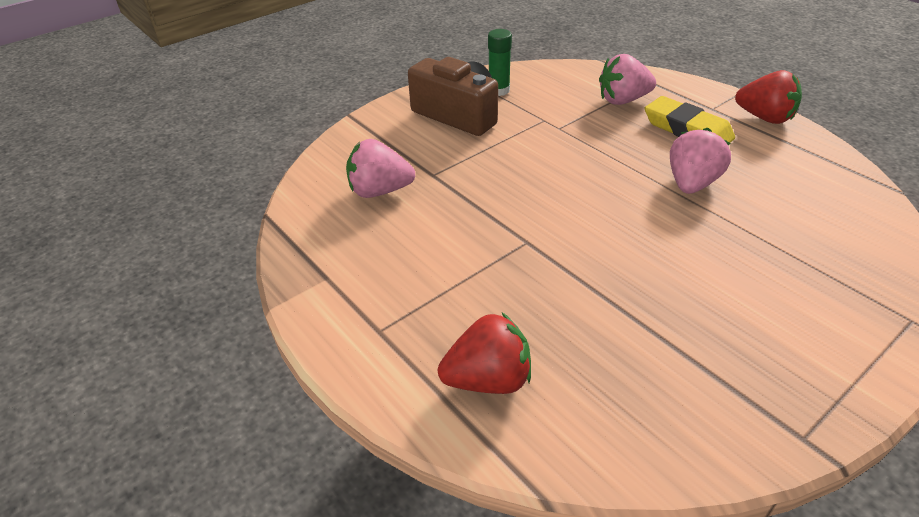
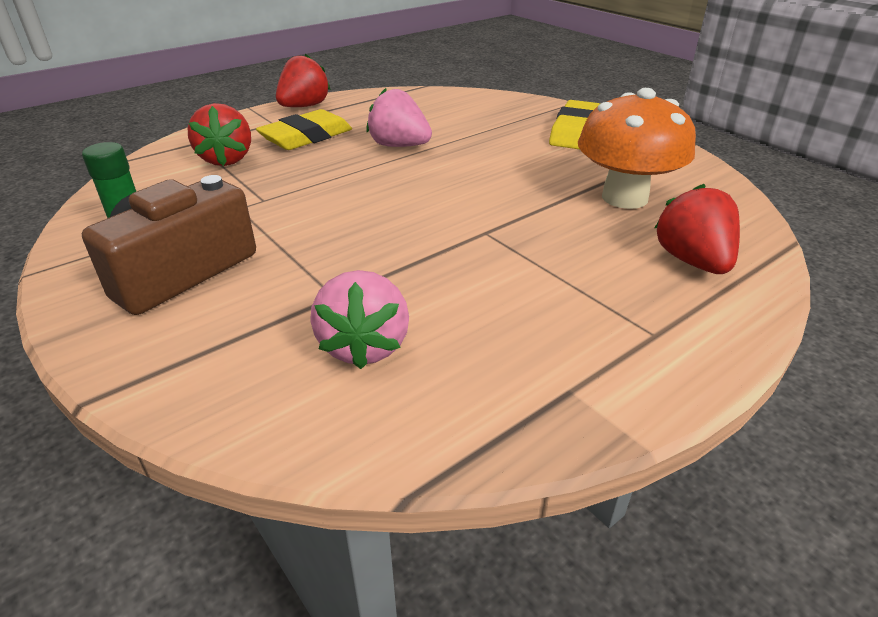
camera: 90 degrees left, 5 degrees down
pink strawberry [599,54,656,105] -> red strawberry [188,103,251,166]
none -> yellow eraser [549,100,600,149]
none -> orange mushroom [578,88,696,209]

